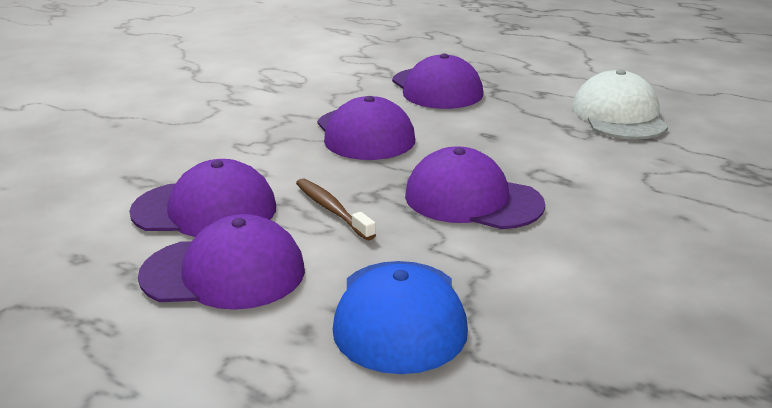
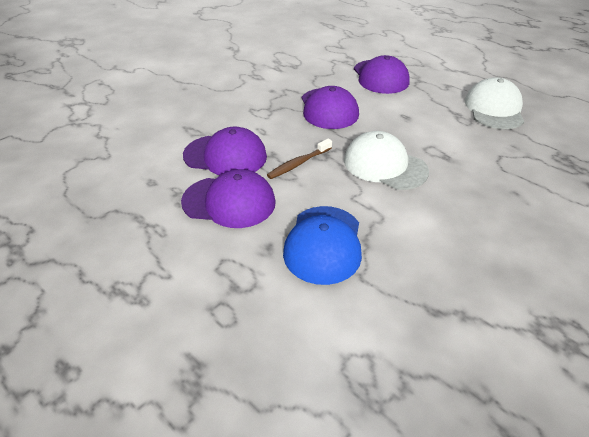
camera: 10 degrees right, 15 degrees up
brown toothbrush [296,178,376,240] -> brown toothbrush turned 105 degrees counterclockwise [267,139,332,179]
purple cap [405,146,545,229] -> white cap [344,131,429,190]

